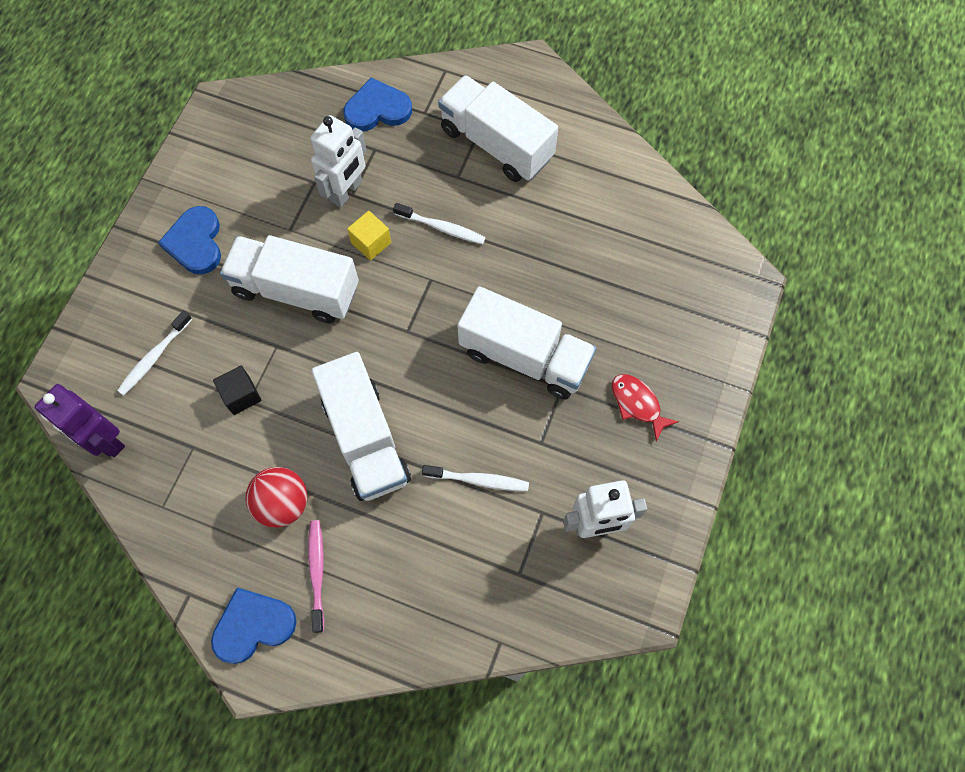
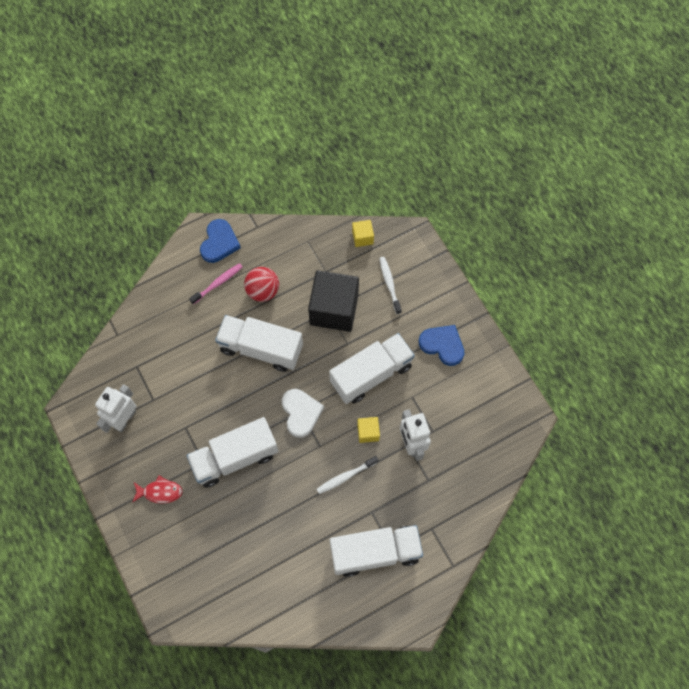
camera: 130 degrees right, 0 degrees up
purple robot [35,384,125,457] -> yellow cube [352,220,374,247]
black cube [213,366,262,415] -> black cube [308,270,359,332], size x2.21
pink toothbrush [308,520,324,633] -> pink toothbrush turned 75 degrees counterclockwise [189,263,243,305]
blue heart [343,78,412,132] -> none
white toothbrush [422,465,529,491] -> none
none -> white heart [282,389,324,438]

